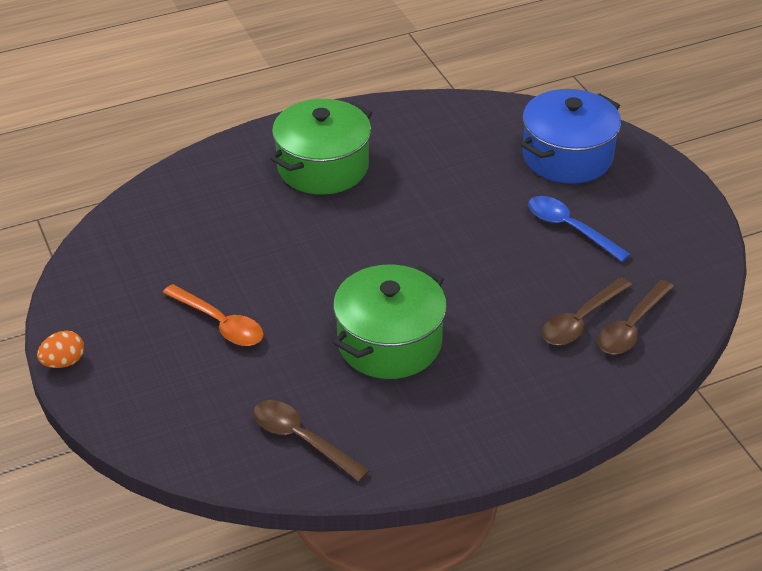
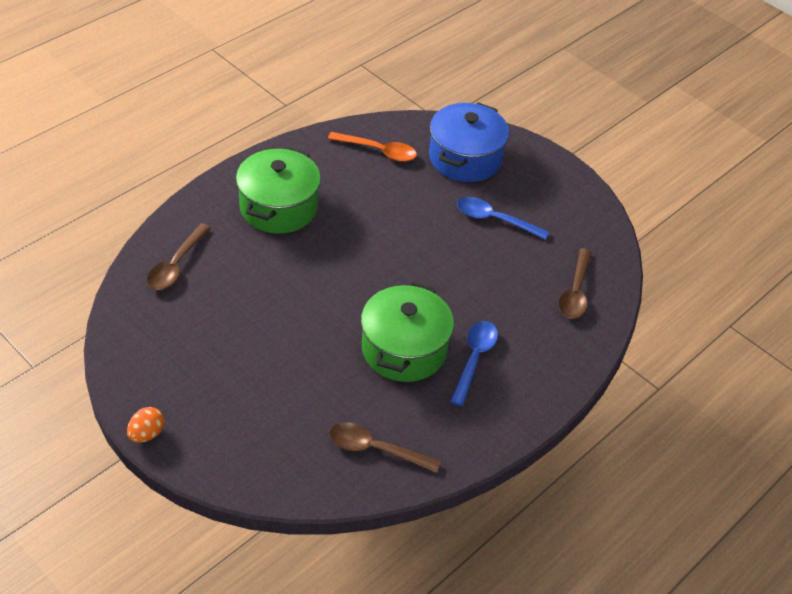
camera: 25 degrees left, 5 degrees up
orange spoon [163,284,264,346] -> orange spoon moved to [328,132,417,162]
brown spoon [542,278,632,345] -> brown spoon moved to [147,223,211,290]
none -> blue spoon [450,321,498,406]

